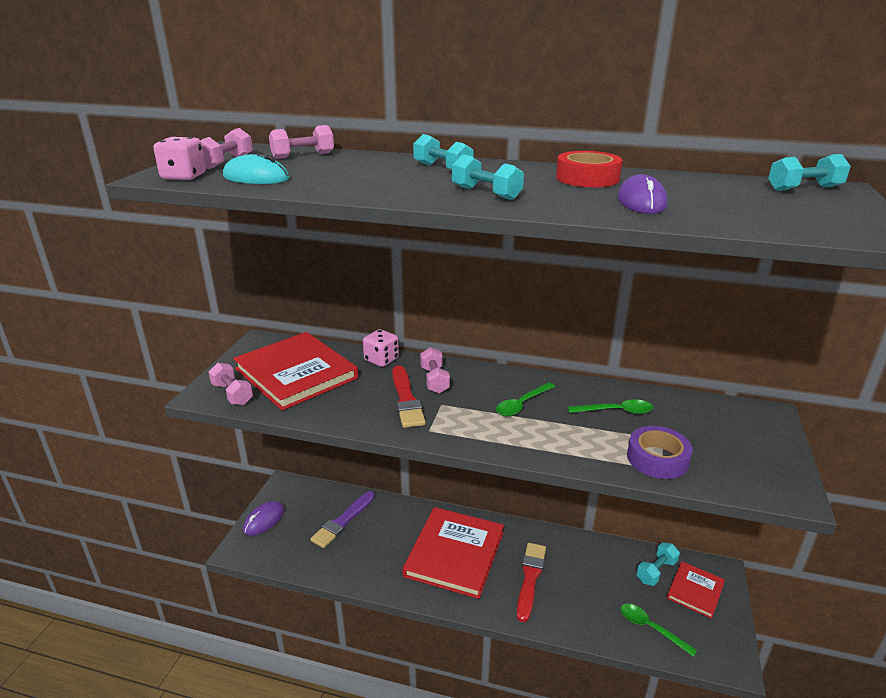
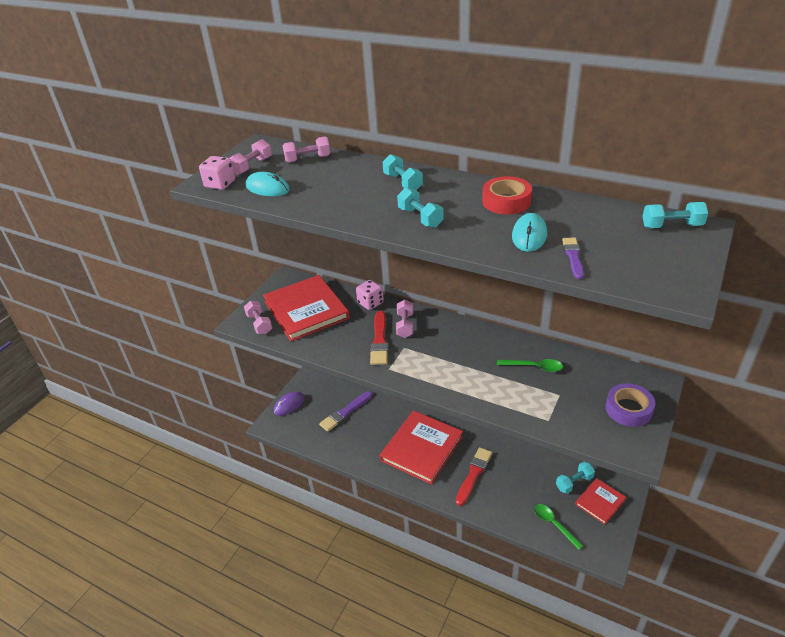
camera: 15 degrees right, 10 degrees up
green spoon [496,382,555,416] -> none
purple mouse [617,174,668,214] -> turquoise mouse [512,213,547,252]
purple tape [627,426,693,479] -> purple tape moved to [606,383,655,427]
none -> purple brush [562,238,584,279]

